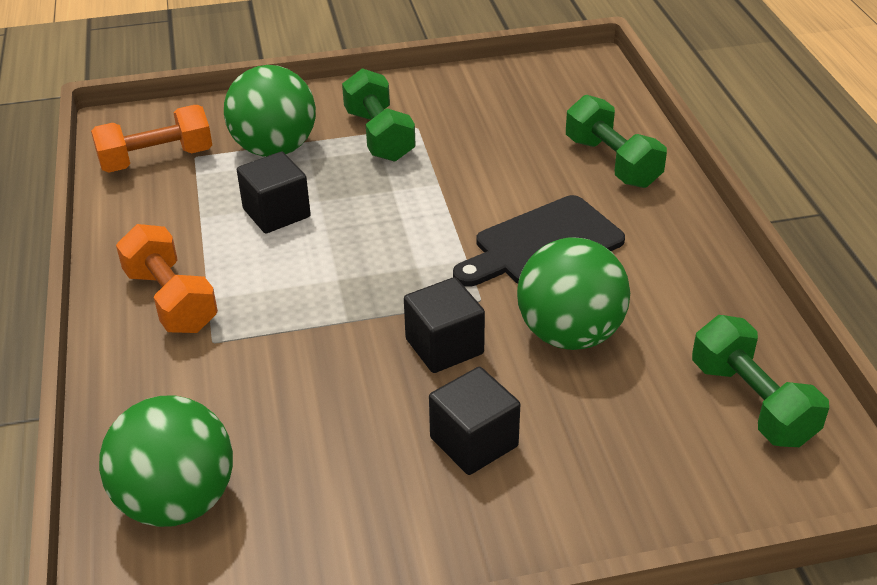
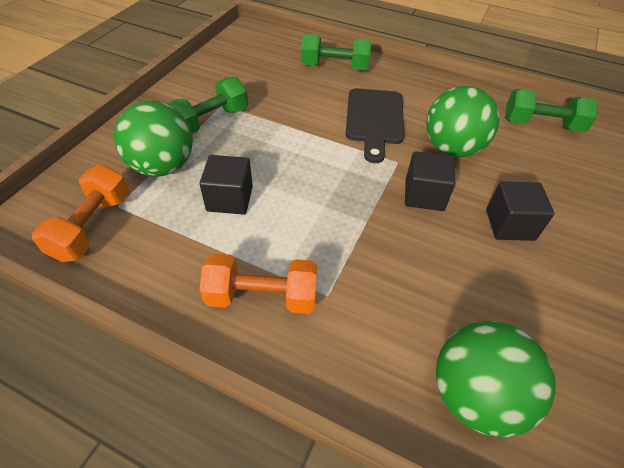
camera: 55 degrees left, 10 degrees up
green dumbbell [342,68,416,162] -> green dumbbell turned 60 degrees counterclockwise [167,76,248,134]

